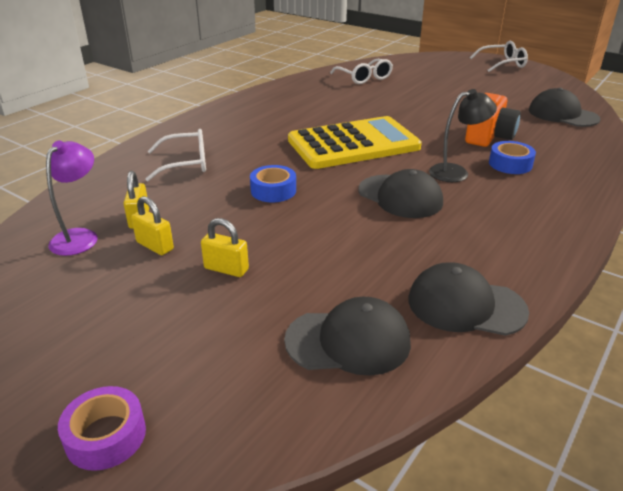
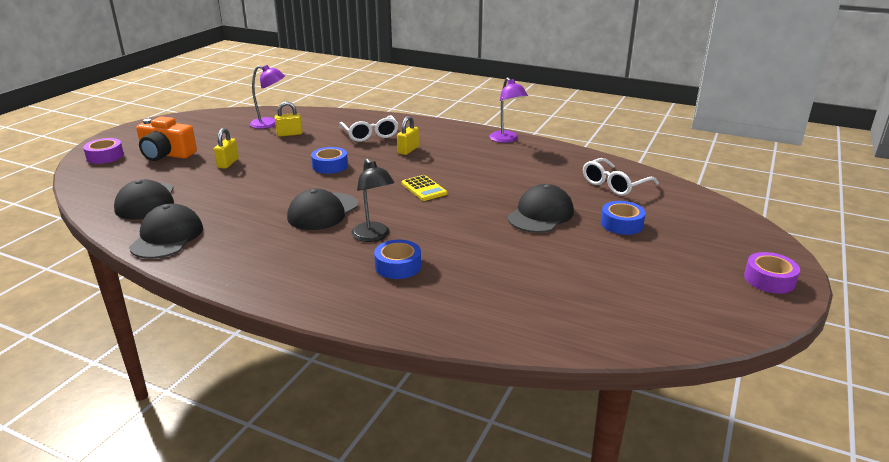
camera: 80 degrees right, 5 degrees down
yellow padlock [131,196,174,255] -> yellow padlock moved to [397,116,419,155]
yellow calculator [288,116,422,169] -> yellow calculator [401,175,447,201], size x0.41
orange camera [465,93,521,147] -> orange camera moved to [136,116,197,161]
white glasses [470,41,528,72] -> purple tape [744,252,800,294]
black cap [529,88,600,127] -> black cap moved to [507,184,574,233]
none -> purple lamp [489,77,528,143]
none -> blue tape [601,201,646,235]

